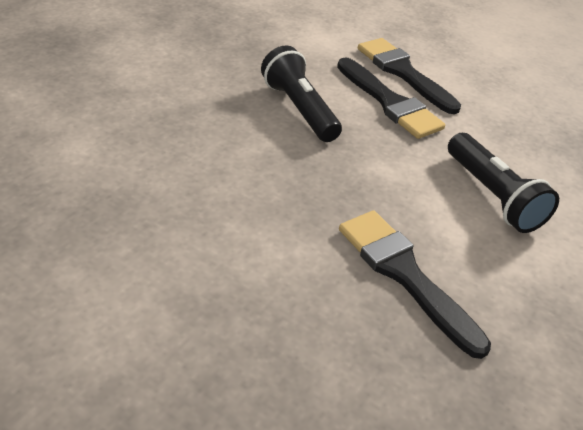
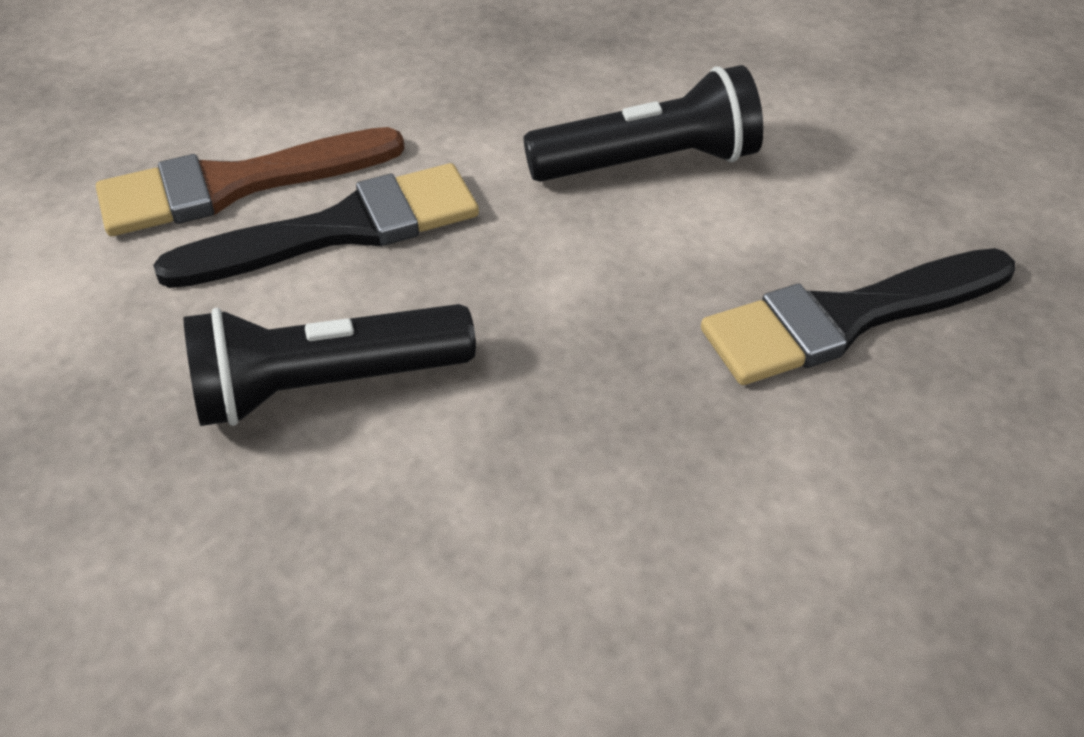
camera: 75 degrees left, 5 degrees up
black brush [358,38,461,114] -> brown brush [96,127,405,236]

